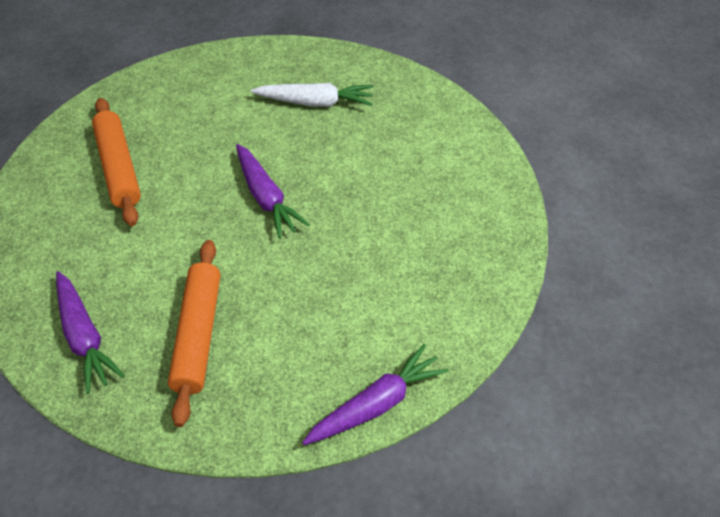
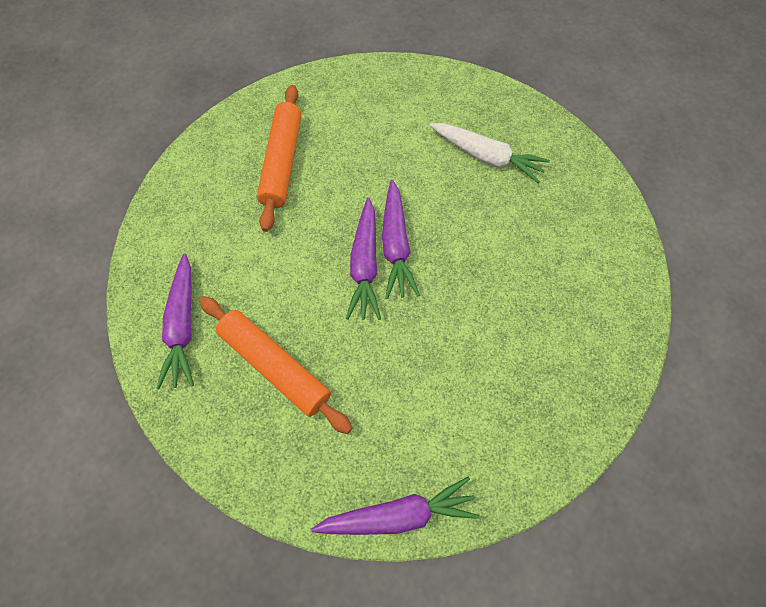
camera: 25 degrees right, 15 degrees up
orange rolling pin [168,240,221,427] -> orange rolling pin turned 75 degrees counterclockwise [199,296,352,434]
none -> purple carrot [346,197,381,320]

